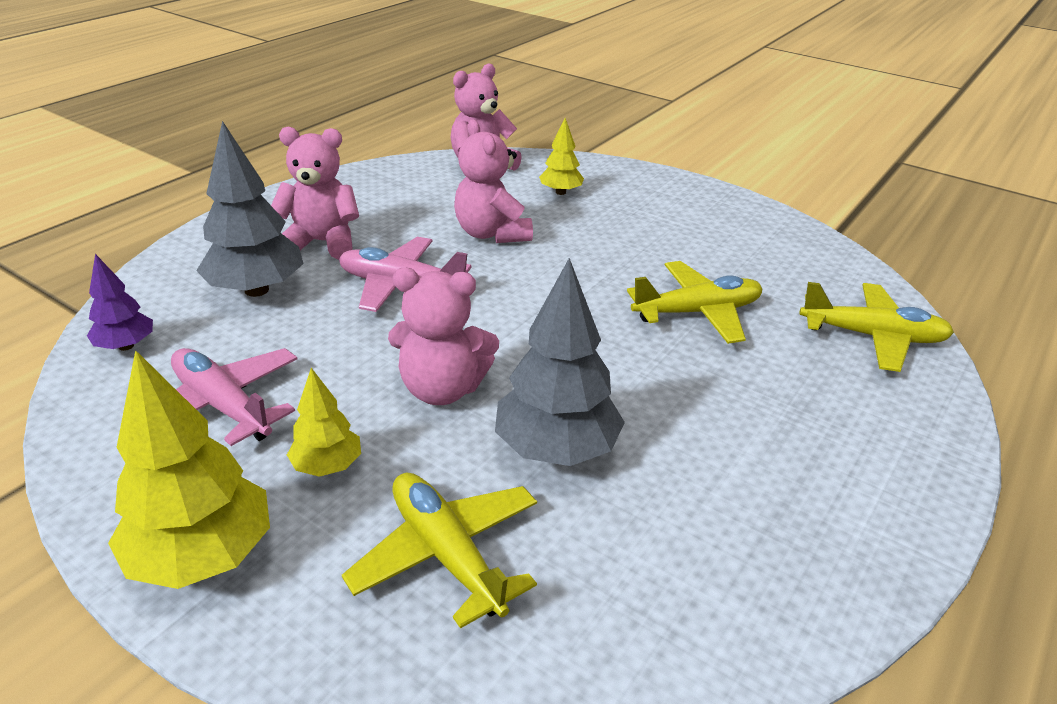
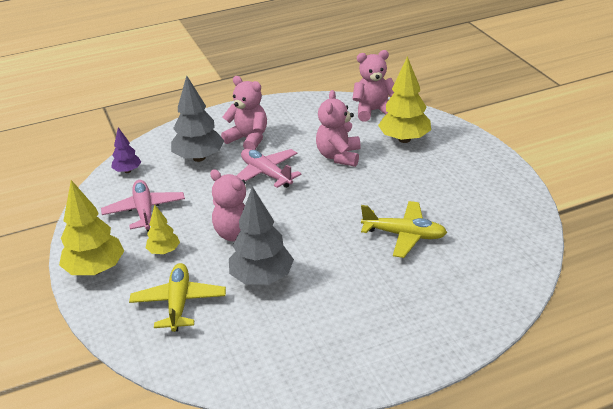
camera: 35 degrees right, 0 degrees up
yellow tree [539,118,584,195] -> yellow tree [378,56,431,143], size x1.82
yellow plane [799,282,954,372] -> none

